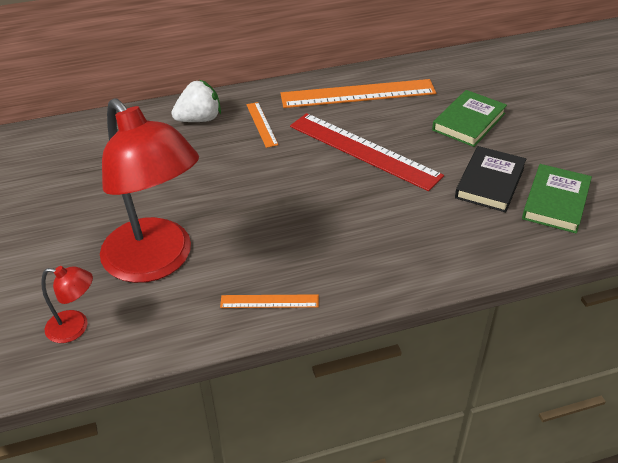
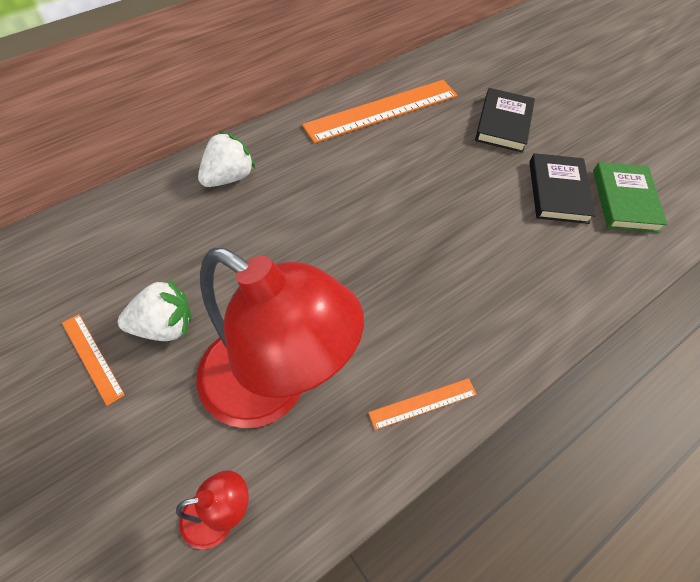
camera: 25 degrees left, 15 degrees up
orange ruler [246,102,279,148] -> orange ruler moved to [62,314,125,406]
red ruler [290,113,444,191] -> none
green book [432,90,507,147] -> black book [475,88,535,153]
none -> white strawberry [118,278,192,341]

